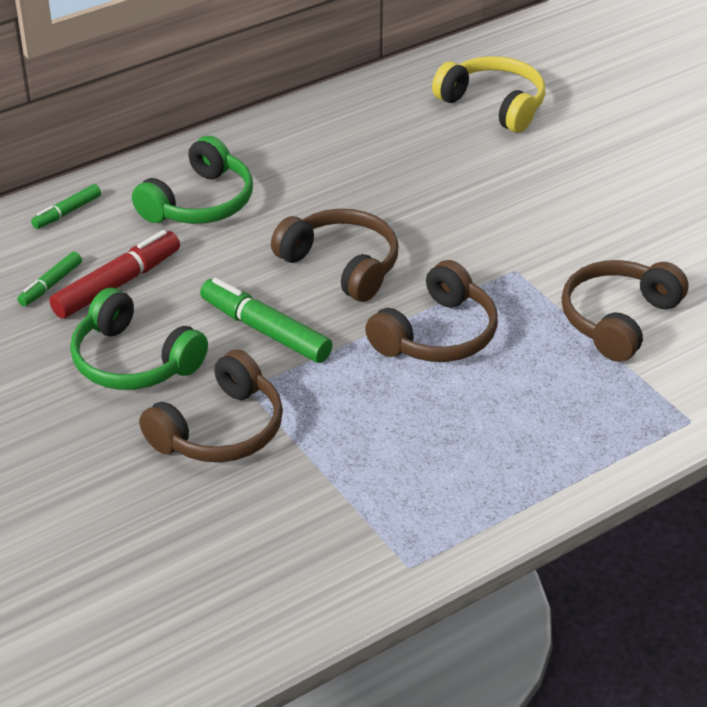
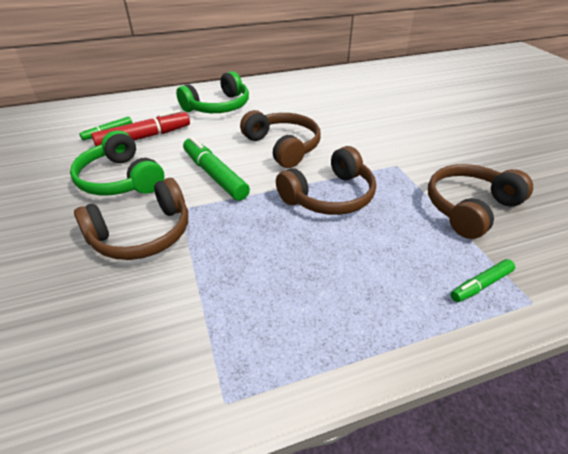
camera: 15 degrees right, 0 degrees up
green marker [31,184,101,229] -> green marker moved to [451,259,515,302]
yellow headphones [432,56,546,133] -> none

